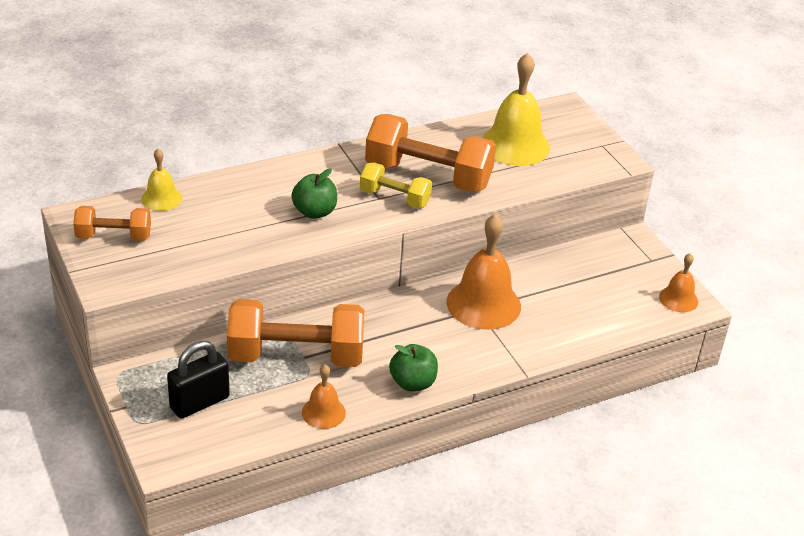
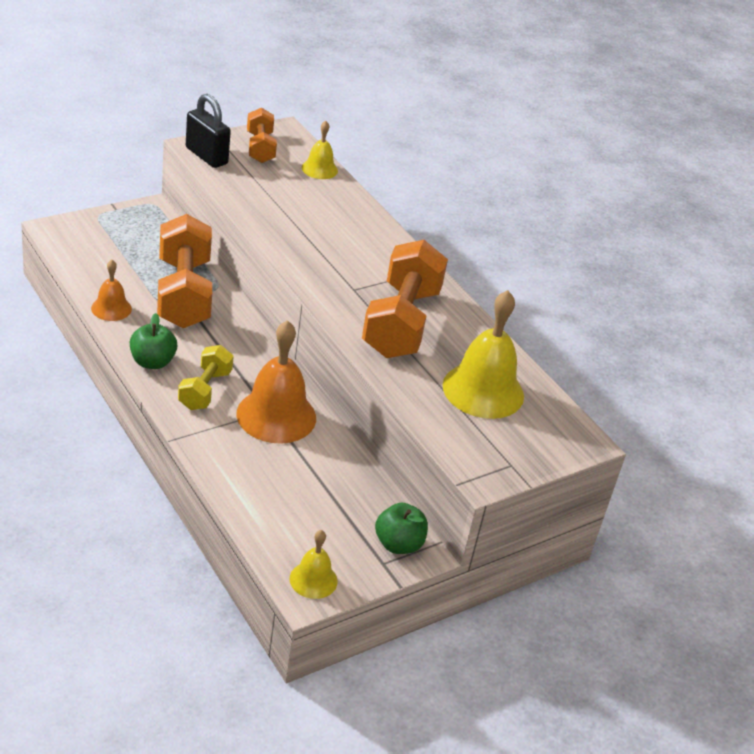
camera: 80 degrees right, 0 degrees up
black padlock [167,341,230,419] -> black padlock moved to [186,94,231,168]
green apple [291,168,337,219] -> green apple moved to [375,503,428,554]
yellow dumbbell [360,163,432,208] -> yellow dumbbell moved to [178,345,234,410]
orange bell [659,253,698,312] -> yellow bell [290,530,338,599]

